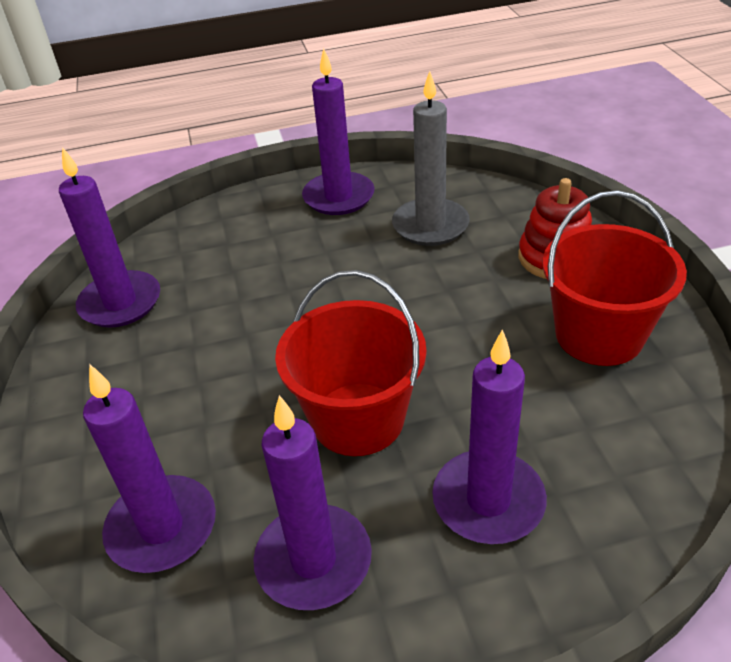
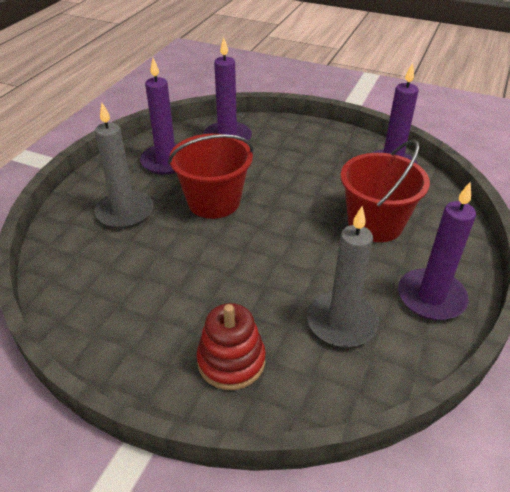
camera: 125 degrees right, 0 degrees up
purple candle [432,329,547,544] -> grey candle [95,103,153,229]
red bucket [542,190,687,366] -> red bucket moved to [341,140,430,242]

